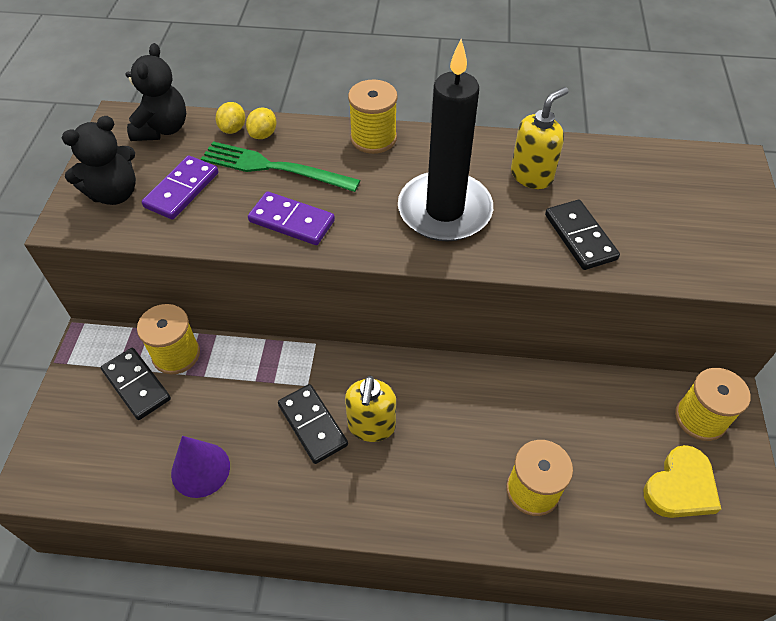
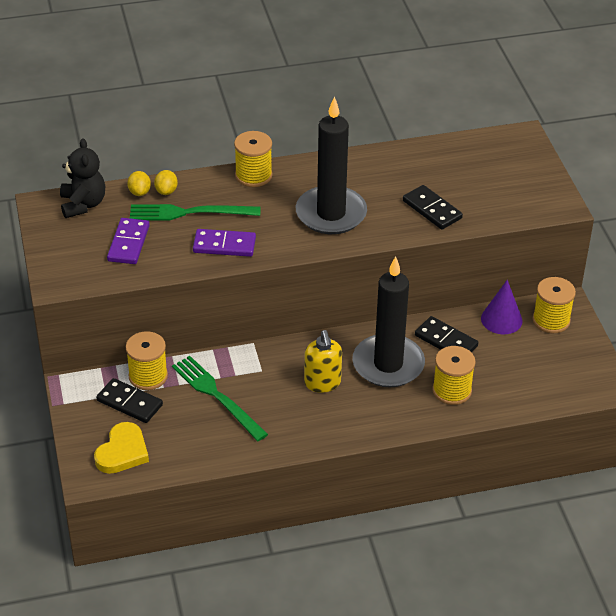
camera: 20 degrees left, 10 degrees down
black teddy bear [62,116,136,205] -> none
purple cone [171,436,230,498] -> purple cone moved to [481,280,522,334]
black domino [278,384,348,464] -> black domino moved to [415,316,478,352]
yellow soap dispenser [511,87,569,189] -> none
yellow heart [643,445,721,518] -> yellow heart moved to [94,422,149,474]
none -> green fork [172,356,268,441]
none -> black candle [352,256,425,387]

